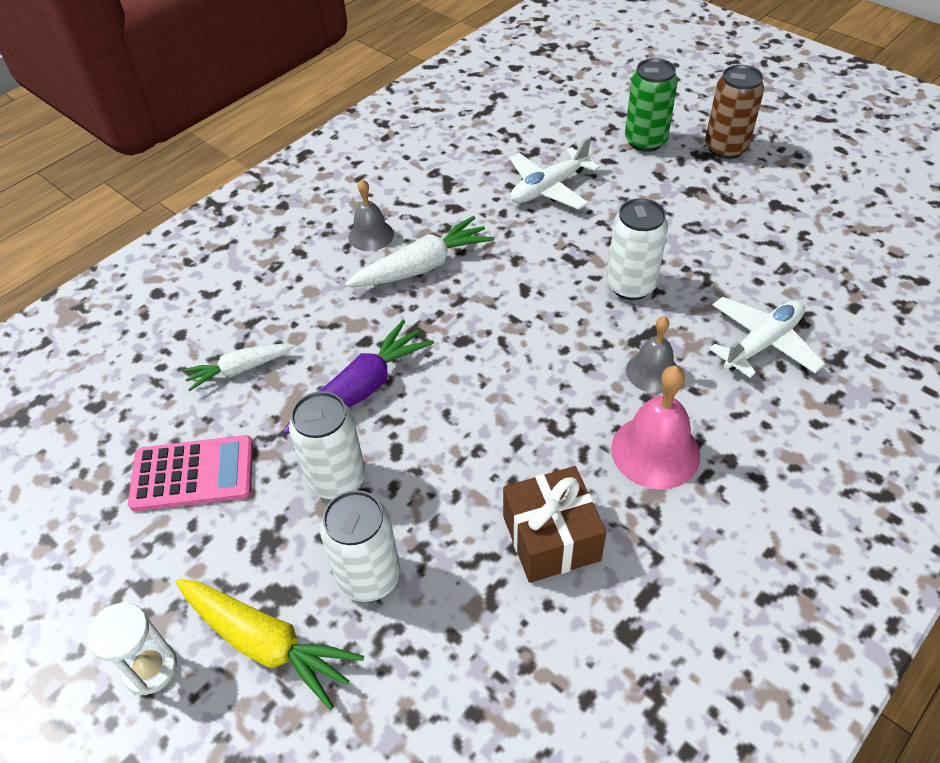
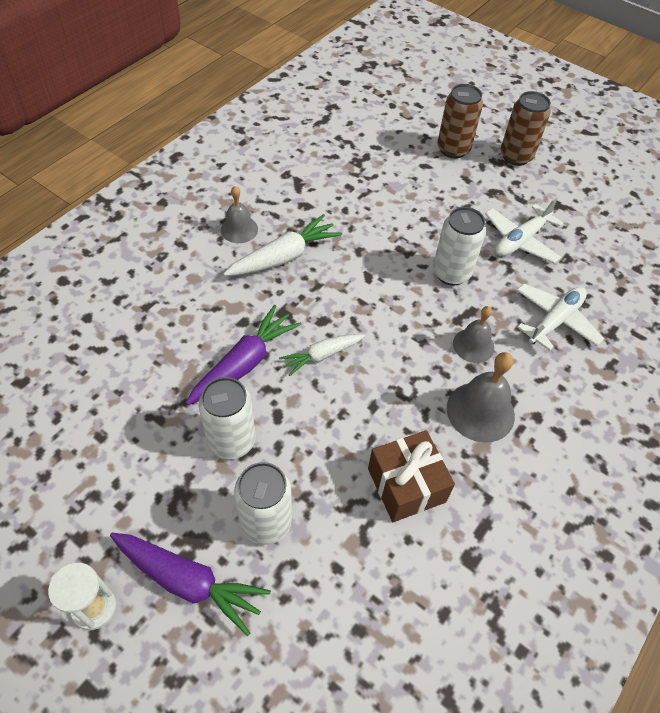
camera: 10 degrees left, 5 degrees up
pink calculator [128,435,253,512] -> none
yellow carrot [176,579,364,710] -> purple carrot [110,533,271,636]
white carrot [182,344,294,391] -> white carrot moved to [279,334,365,376]
white plane [510,137,600,210] -> white plane moved to [485,198,563,263]
pink bell [611,365,700,489] -> grey bell [447,352,515,443]
green can [625,58,678,152] -> brown can [437,84,483,159]

